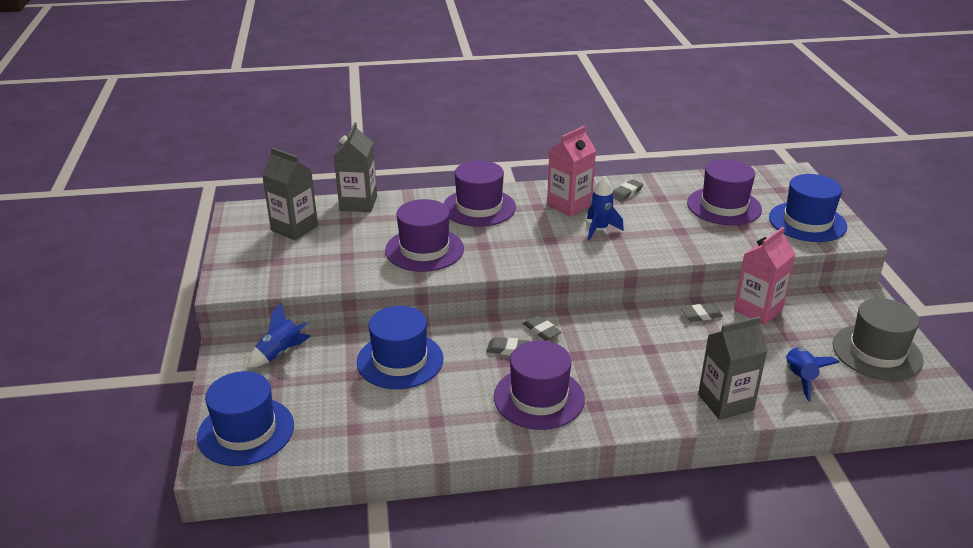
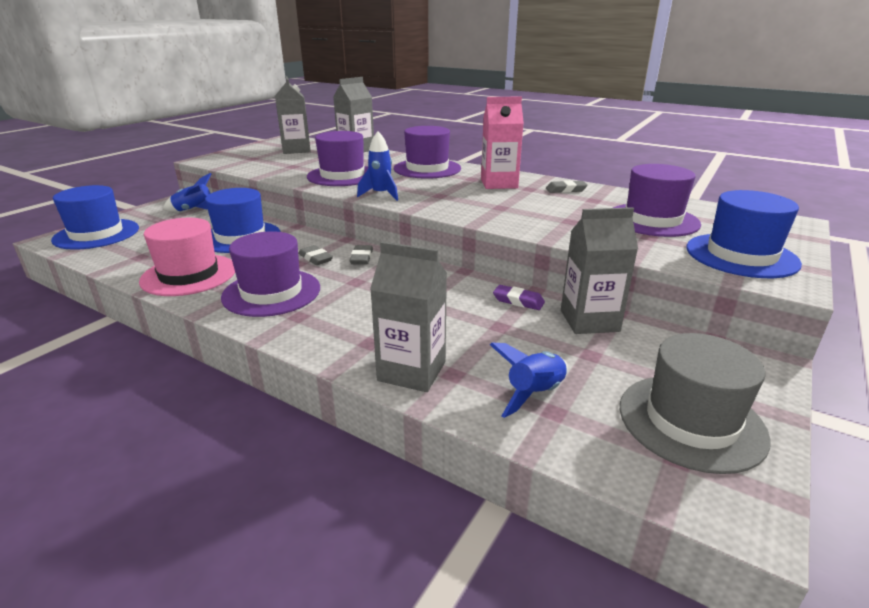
camera: 40 degrees right, 5 degrees down
blue rocket [587,176,624,240] -> blue rocket moved to [357,131,398,201]
grey eraser [681,303,723,322] -> purple eraser [493,285,545,310]
pink carton [734,227,796,325] -> grey carton [561,207,638,334]
none -> pink hat [139,218,235,296]

